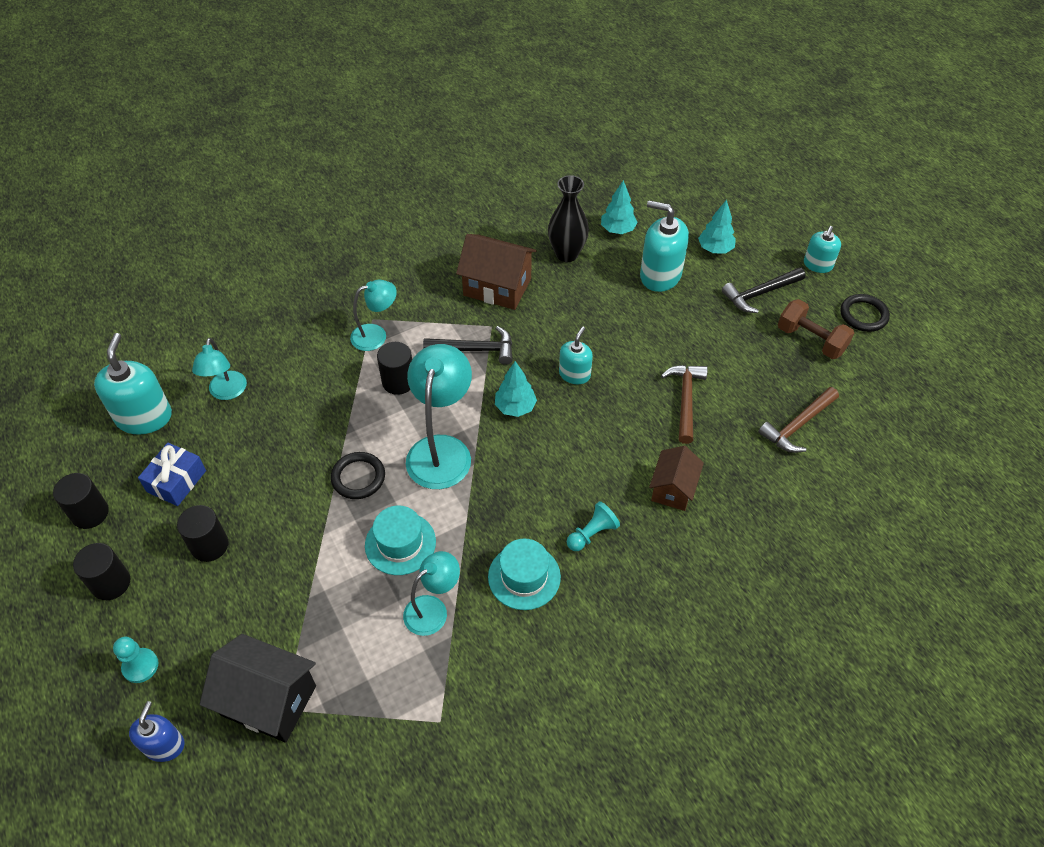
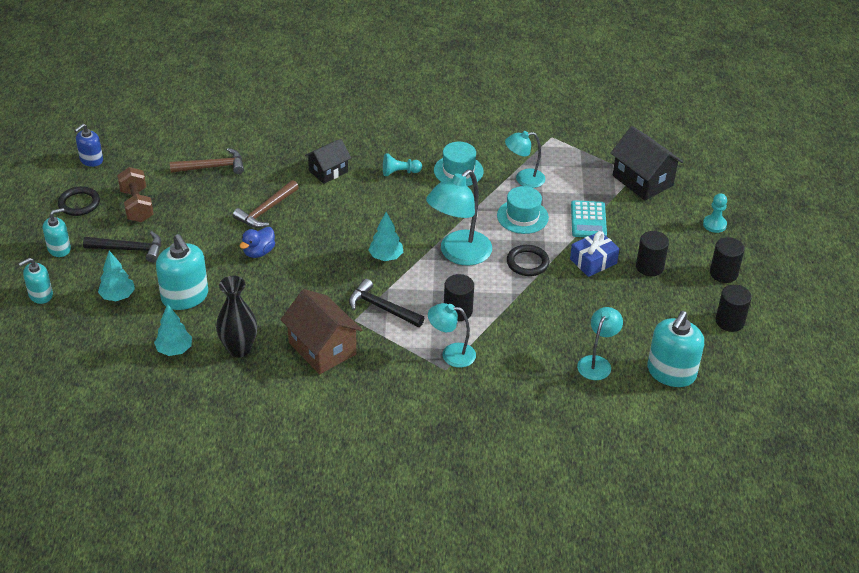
camera: 150 degrees left, 10 degrees down
blue soap dispenser [129,701,185,762] -> blue soap dispenser moved to [74,124,103,167]
blue gift [138,443,206,506] -> blue gift moved to [570,231,620,277]
turquoise soap dispenser [559,326,593,384] -> turquoise soap dispenser moved to [18,258,53,304]
brown house [649,446,704,511] -> black house [305,139,351,184]
none -> blue duck [240,227,275,258]
none -> turquoise calculator [571,200,607,237]

